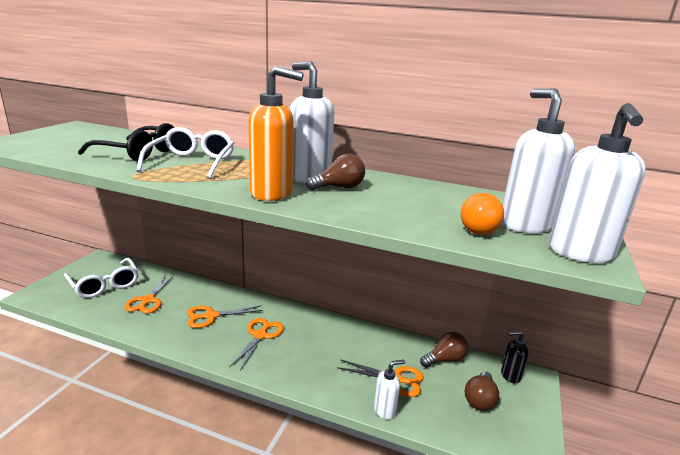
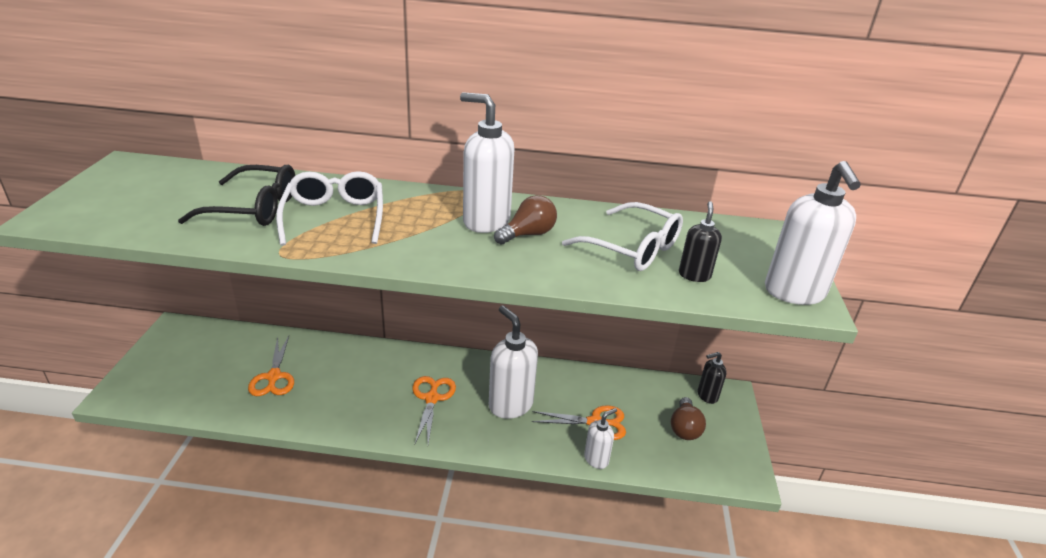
camera: 15 degrees left, 10 degrees up
white glasses [64,258,139,298] -> white glasses moved to [562,202,683,271]
orange scissors [187,306,263,328] -> none
orange soap dispenser [248,66,304,201] -> none
brown light bulb [420,332,468,368] -> none
orange light bulb [461,193,504,235] -> black soap dispenser [679,201,722,282]
white soap dispenser [501,89,575,233] -> white soap dispenser moved to [489,306,538,419]

